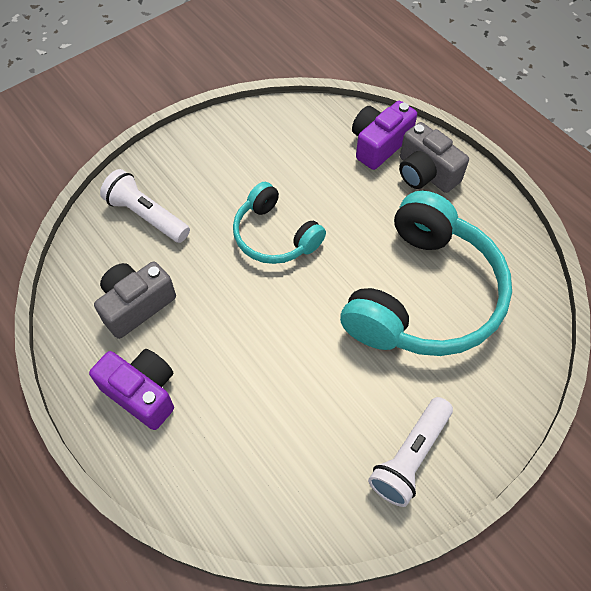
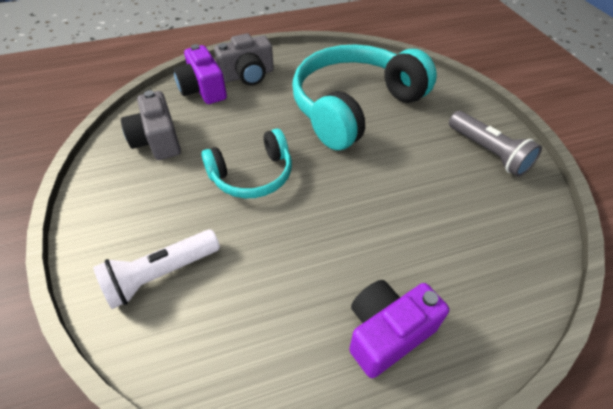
camera: 70 degrees left, 10 degrees down
grey camera [94,261,176,339] -> grey camera moved to [121,90,181,160]
turquoise headphones [340,191,512,356] -> turquoise headphones turned 90 degrees counterclockwise [292,44,437,150]
white flashlight [368,397,453,507] -> grey flashlight [449,111,542,177]

